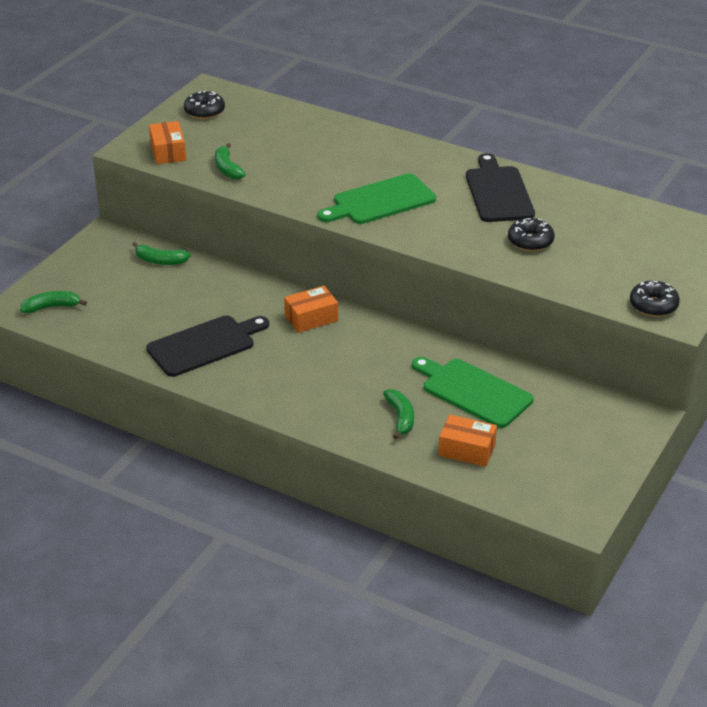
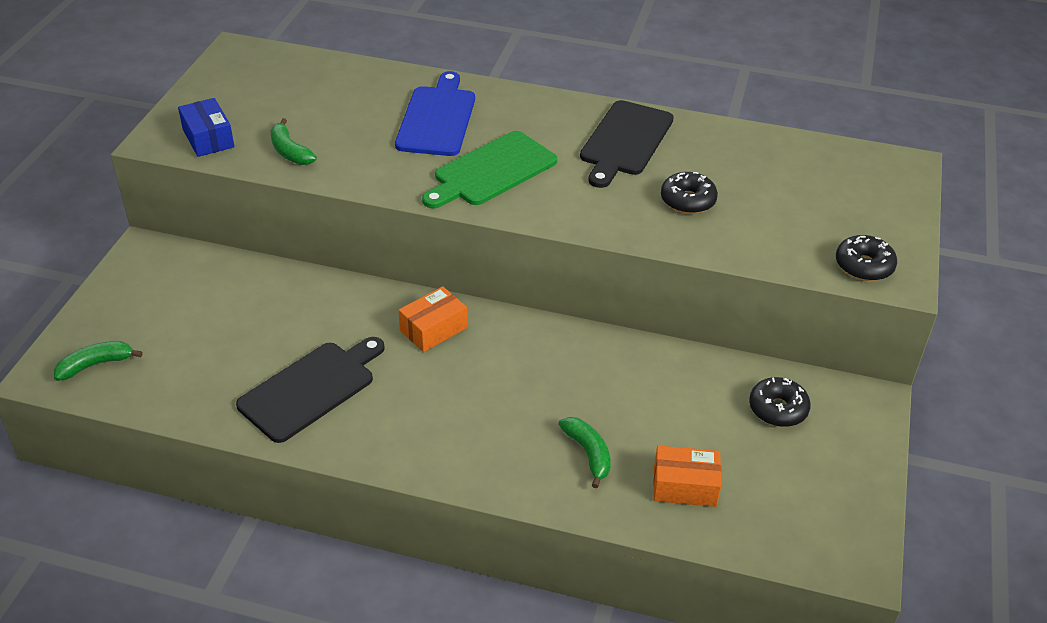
camera: 15 degrees left, 5 degrees up
green banana [132,242,191,265] -> none
orange box [149,121,186,164] -> blue box [178,98,234,157]
black donut [184,90,225,119] -> black donut moved to [749,377,811,427]
green cutting board [412,357,534,428] -> none
black cutting board [466,153,535,222] -> black cutting board turned 135 degrees counterclockwise [580,100,674,188]
none -> blue cutting board [395,71,475,156]

